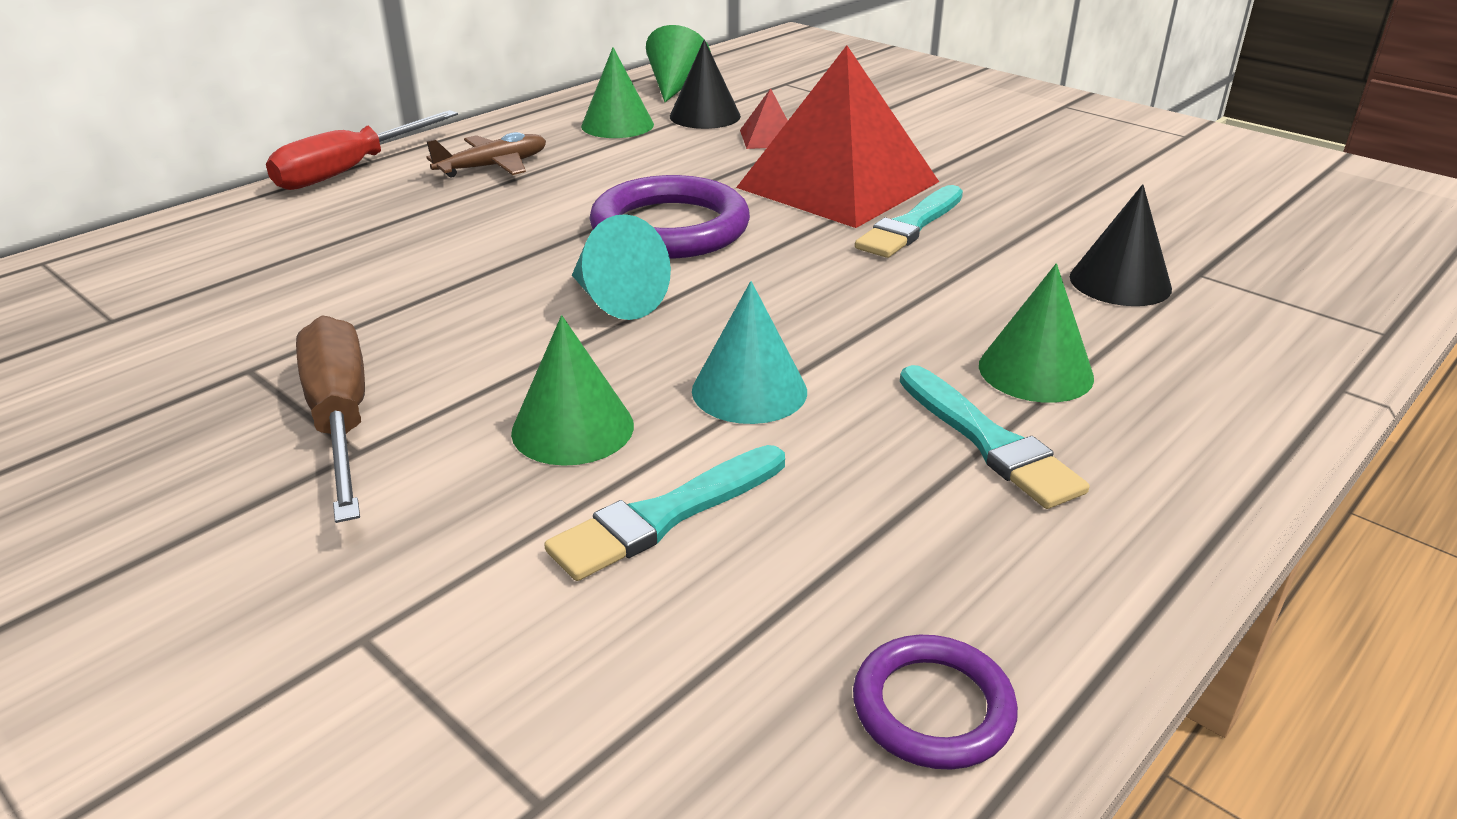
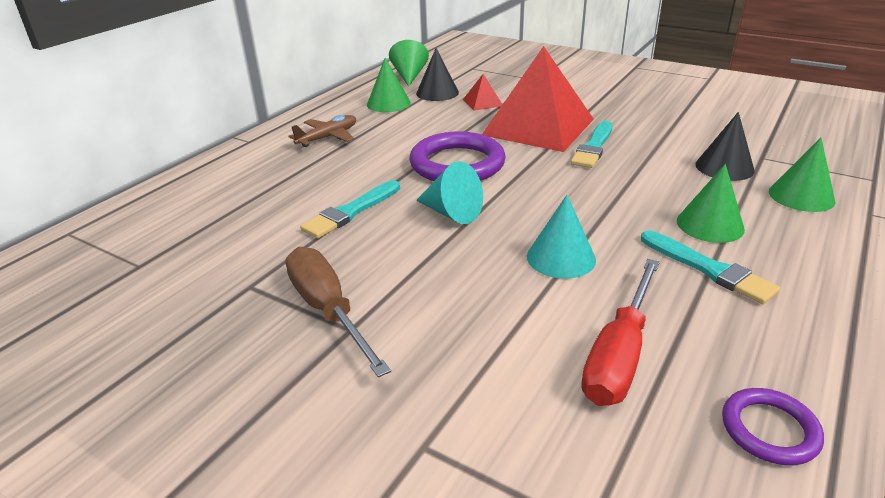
camera: 10 degrees left, 0 degrees up
red screwdriver [266,110,458,190] -> red screwdriver moved to [581,259,660,406]
green cone [511,315,634,466] -> green cone moved to [769,138,835,212]
turquoise brush [544,445,785,581] -> turquoise brush moved to [300,180,400,238]

